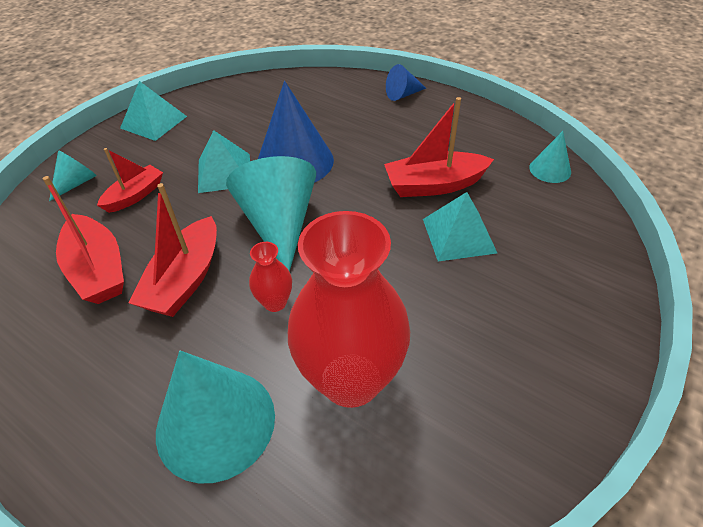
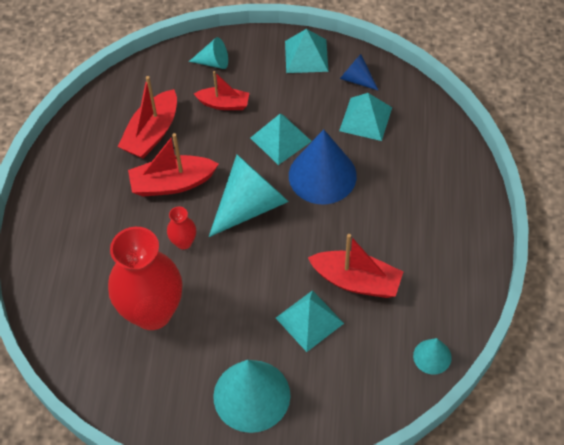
camera: 60 degrees right, 10 degrees up
turquoise cone [156,351,275,483] -> turquoise cone moved to [213,360,290,433]
red boat [384,97,494,197] -> red boat turned 150 degrees clockwise [308,234,403,298]
blue cone [386,64,426,101] -> blue cone moved to [340,54,378,90]
none -> turquoise pyramid [339,93,392,141]

